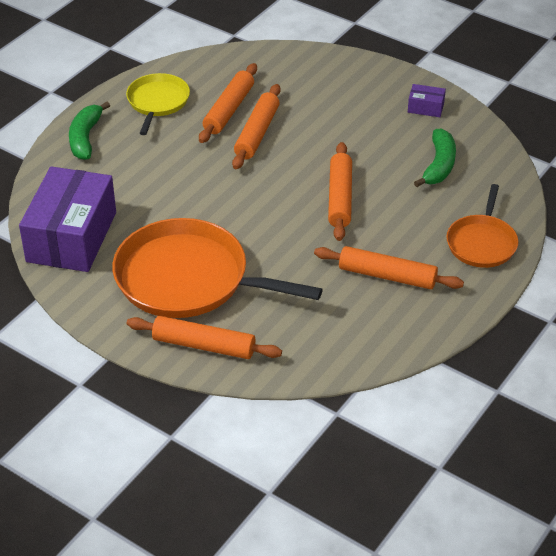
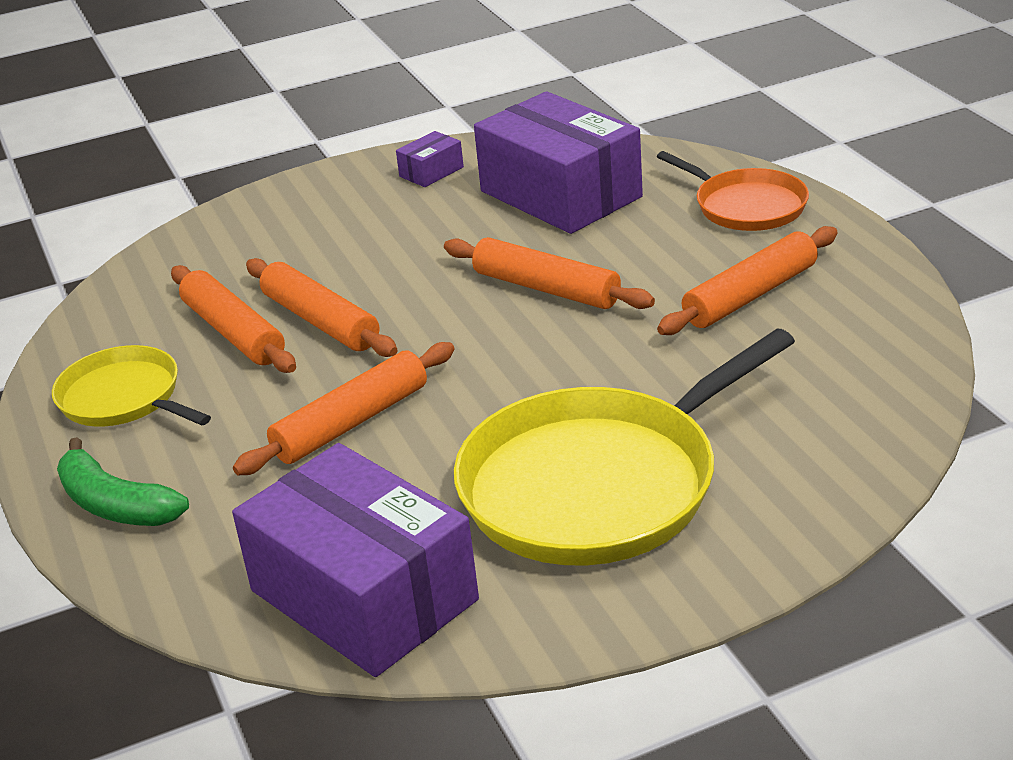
camera: 55 degrees left, 10 degrees down
orange pan [112,218,323,318] -> yellow pan [454,328,795,566]
orange rolling pin [127,316,282,359] -> orange rolling pin moved to [233,342,455,475]
green banana [414,129,456,187] -> purple box [474,91,643,234]

